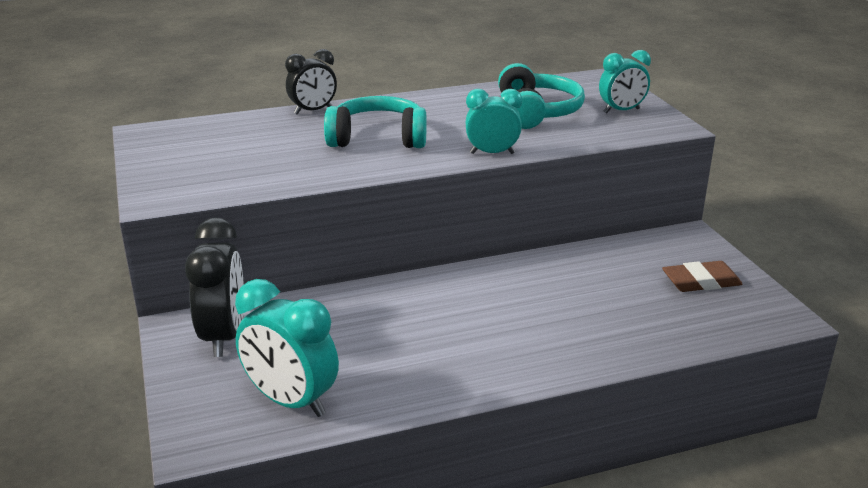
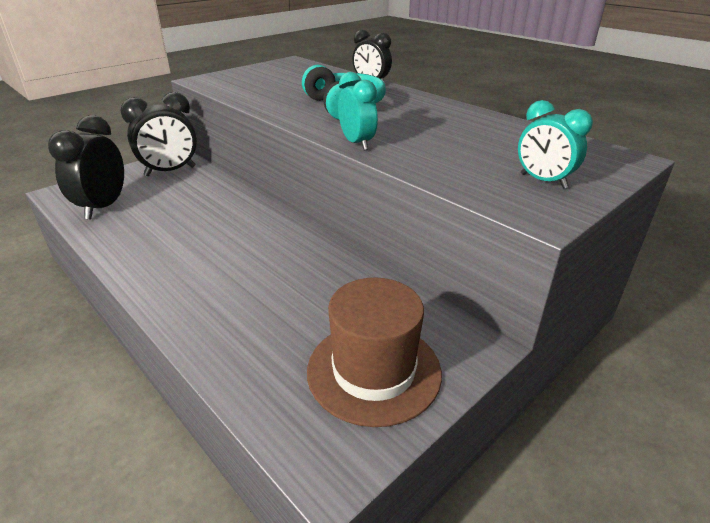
camera: 65 degrees right, 5 degrees up
turquoise clock [235,279,339,417] -> black clock [48,115,124,219]
turquoise headphones [498,63,585,129] -> none
brown eraser [662,261,743,292] -> brown hat [307,278,442,427]

